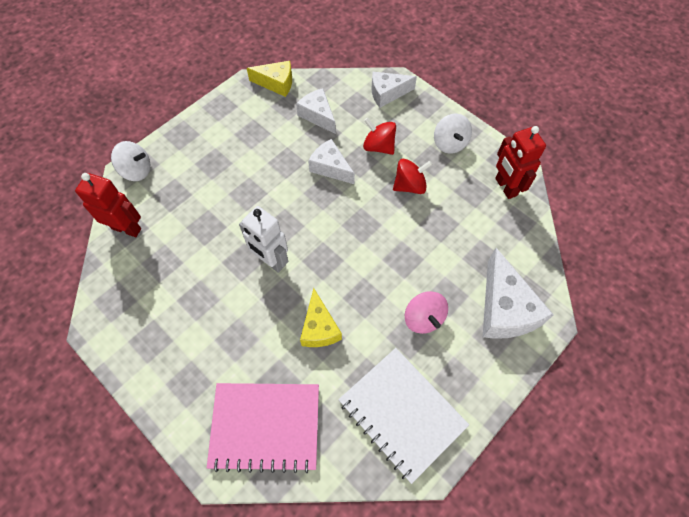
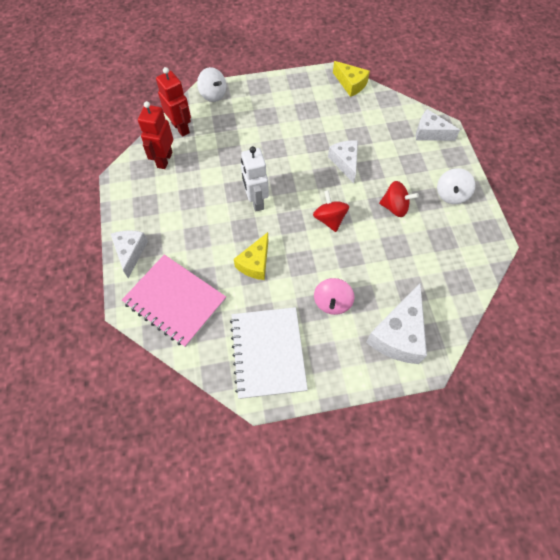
camera: 35 degrees right, 0 degrees up
white cheese [296,88,336,134] -> white cheese moved to [111,230,148,278]
red spinning top [363,117,396,155] -> red spinning top moved to [313,190,349,232]
red robot [495,126,546,199] -> red robot moved to [138,101,173,169]

